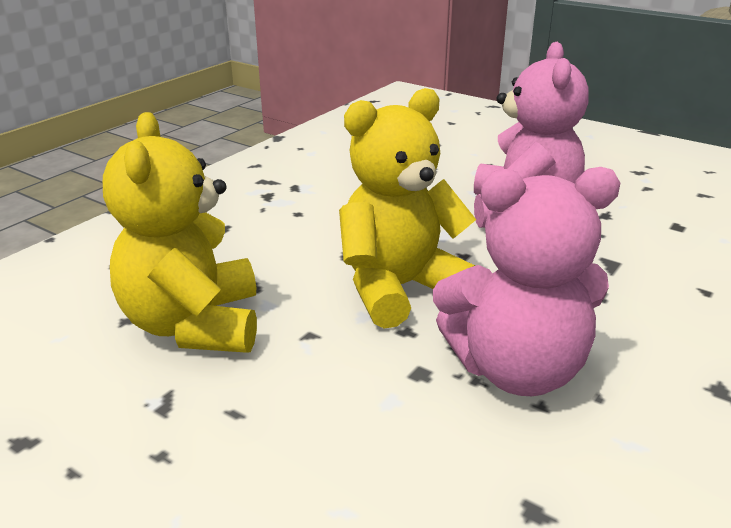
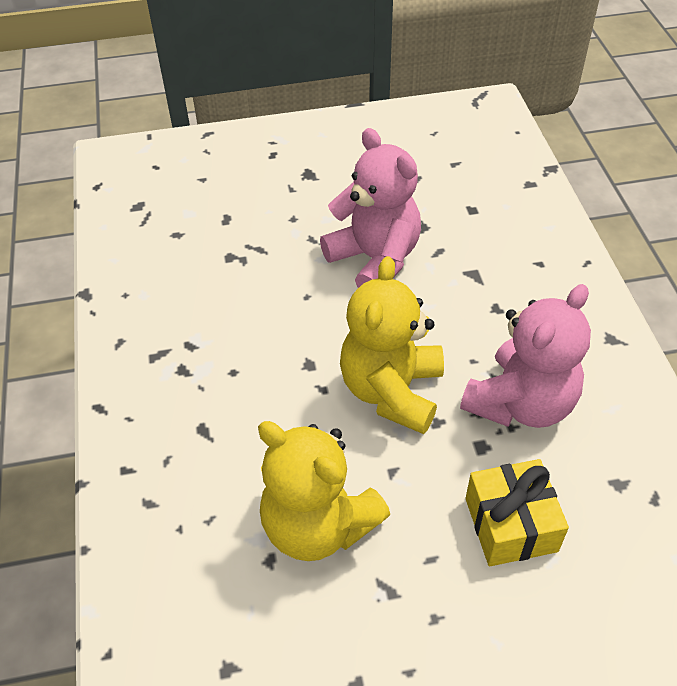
camera: 45 degrees left, 20 degrees up
none -> yellow gift [466,459,569,566]

